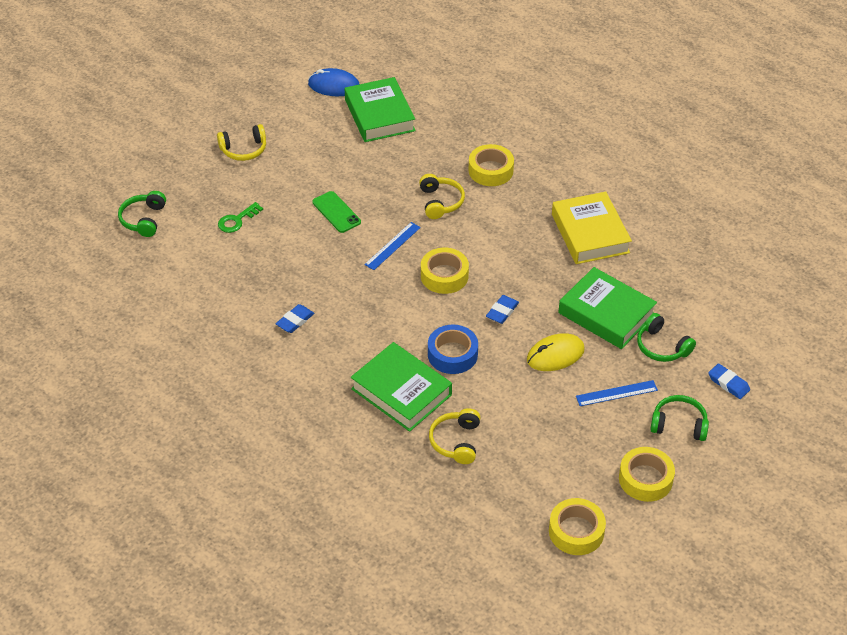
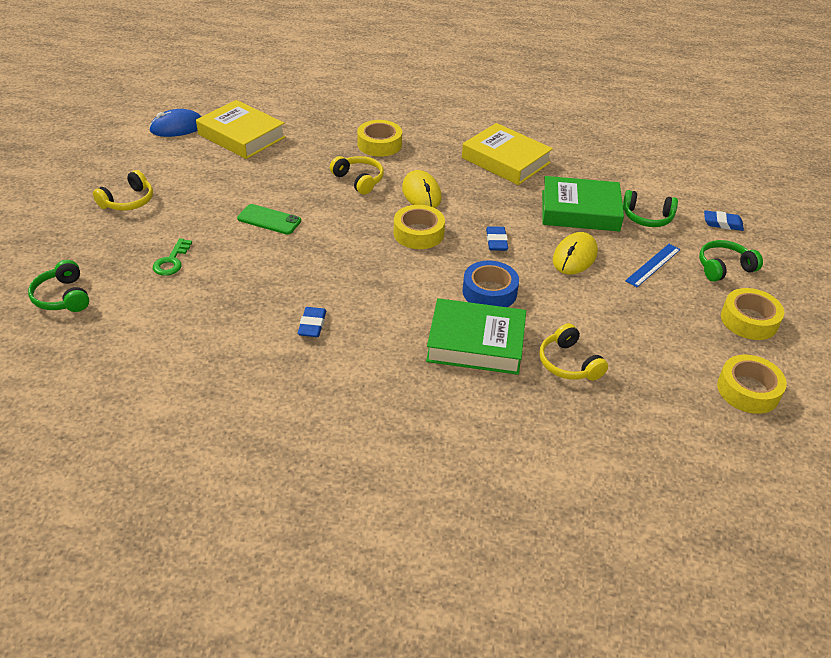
camera: 35 degrees left, 5 degrees down
green book [345,77,416,142] -> yellow book [196,100,285,159]
blue ruler [364,222,421,270] -> none
none -> yellow mouse [402,170,442,208]

